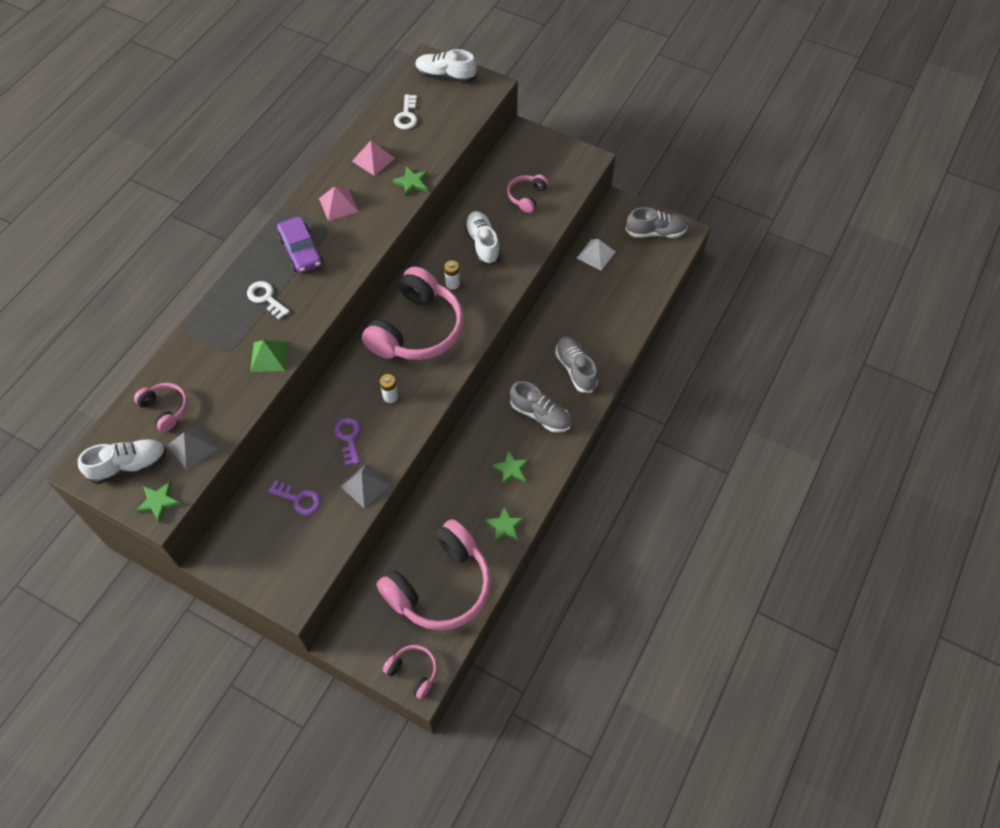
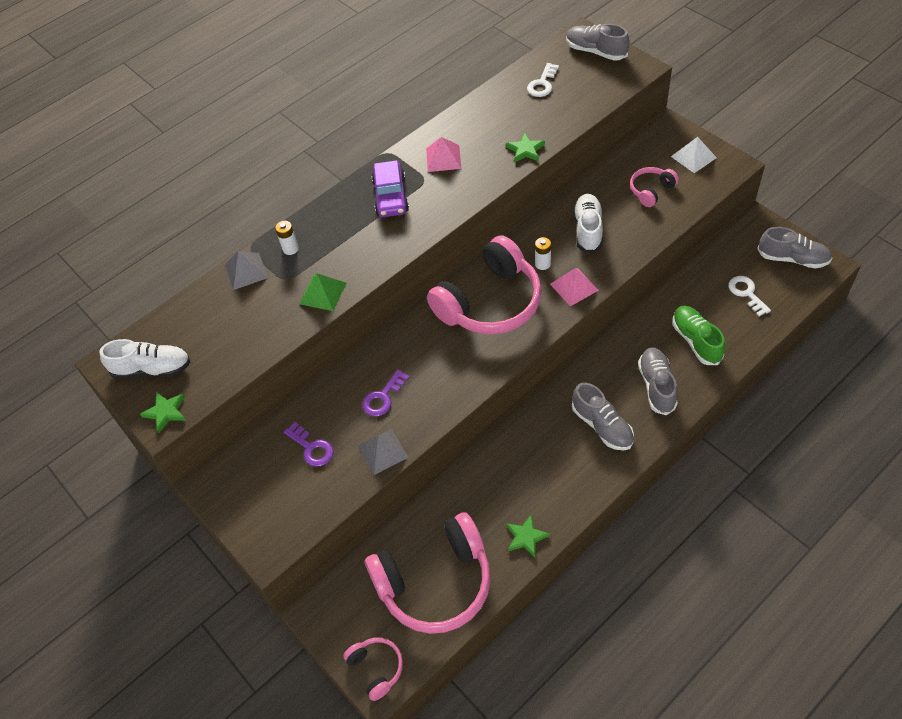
camera: 25 degrees right, 5 degrees down
pink headphones [134,383,188,432] -> none
grey pyramid [167,425,218,470] -> grey pyramid moved to [225,251,268,290]
white key [247,281,290,320] -> white key moved to [728,276,771,316]
purple key [334,417,361,466] -> purple key turned 150 degrees counterclockwise [362,369,410,416]
pink pyramid [352,141,395,176] -> pink pyramid moved to [550,268,599,306]
white battery [380,374,398,403] -> white battery moved to [275,221,299,255]
white shoe [415,49,477,83] -> grey shoe [566,24,630,61]
green star [492,450,529,486] -> none
white pyramid [577,239,616,270] -> white pyramid moved to [671,137,717,173]
none -> green shoe [672,306,725,365]

